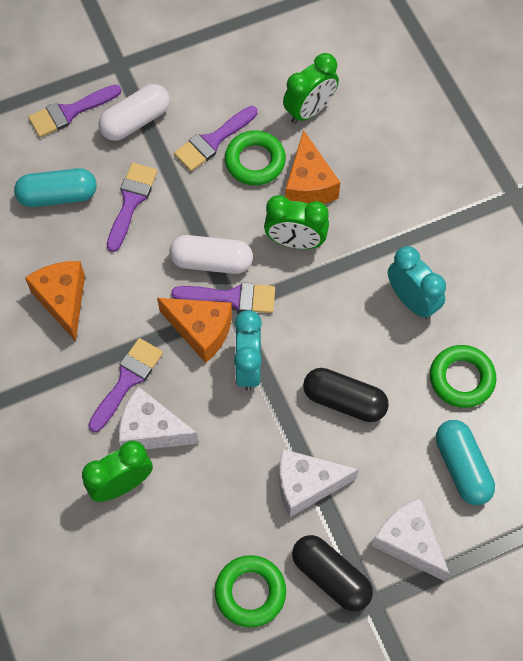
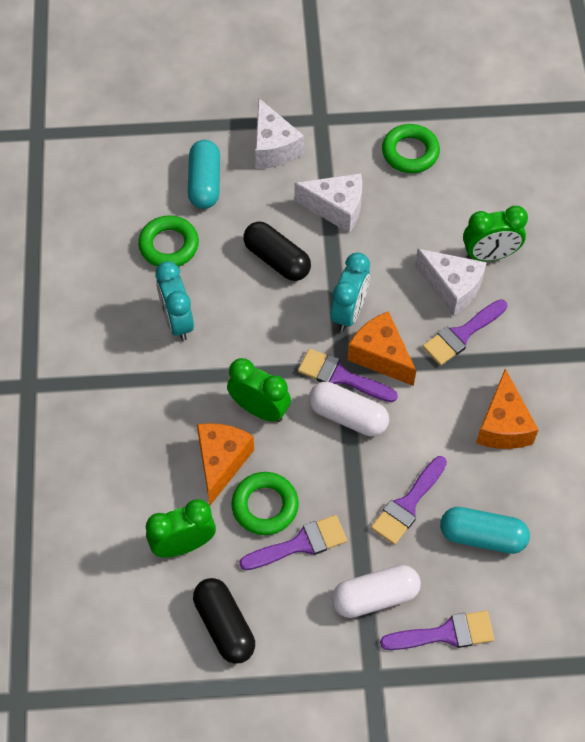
camera: 160 degrees left, 5 degrees down
black capsule [292,535,373,611] -> black capsule moved to [193,578,255,664]

